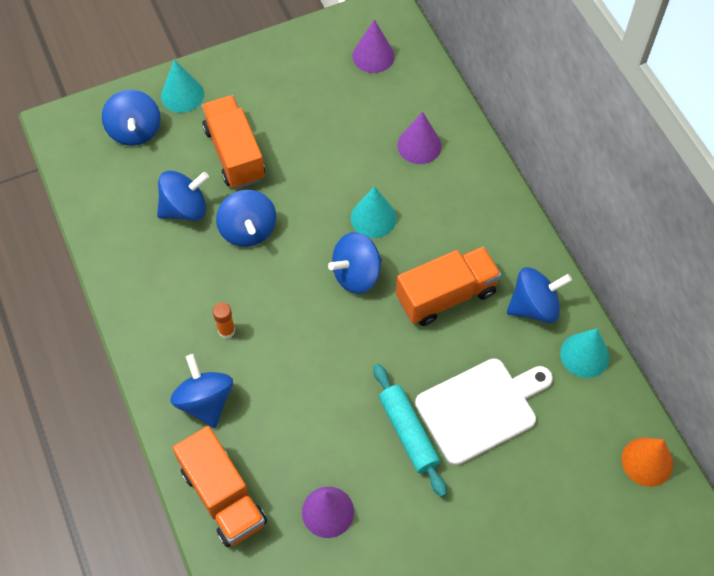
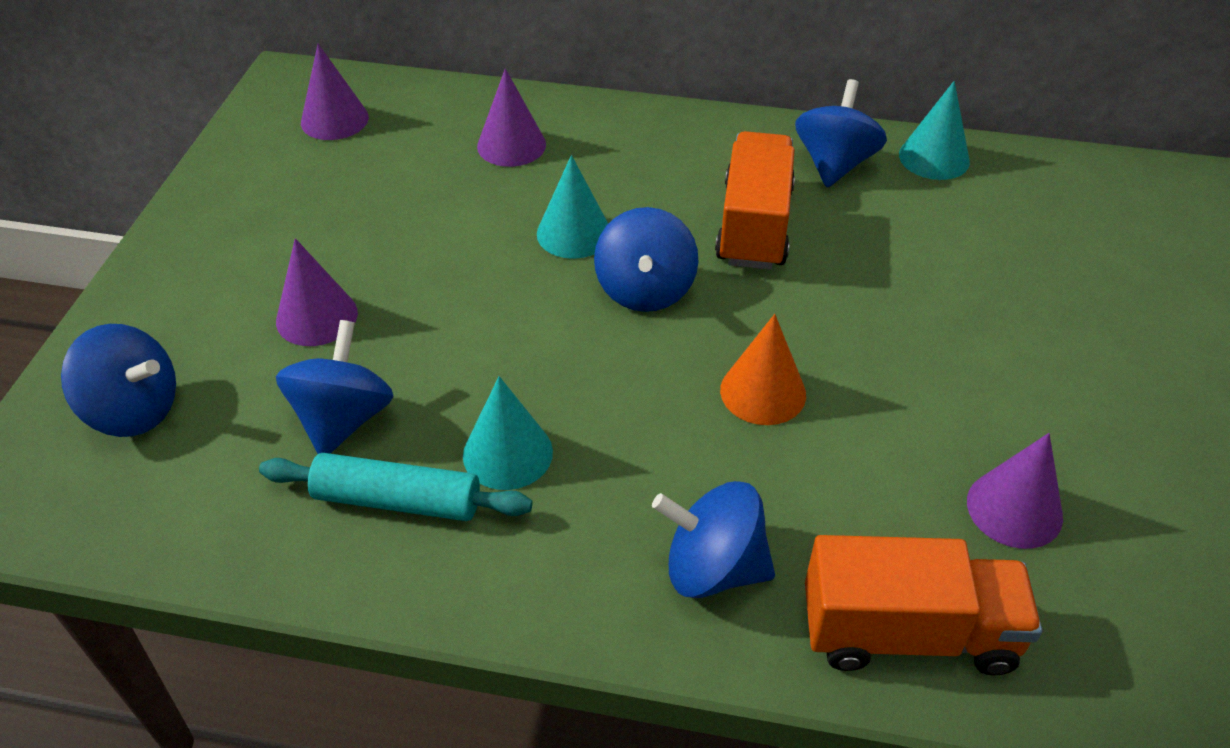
camera: 55 degrees left, 15 degrees down
turquoise cone [161,59,204,113] -> turquoise cone moved to [463,376,553,490]
orange truck [201,95,265,189] -> purple cone [276,238,358,346]
orange glue stick [212,302,235,339] -> none
blue spinning top [216,190,276,247] -> none
turquoise rolling pin [373,364,447,497] -> turquoise rolling pin moved to [259,453,533,521]
white cutting board [415,358,553,465] -> none
orange cone [622,437,673,487] -> orange cone moved to [720,314,806,425]

